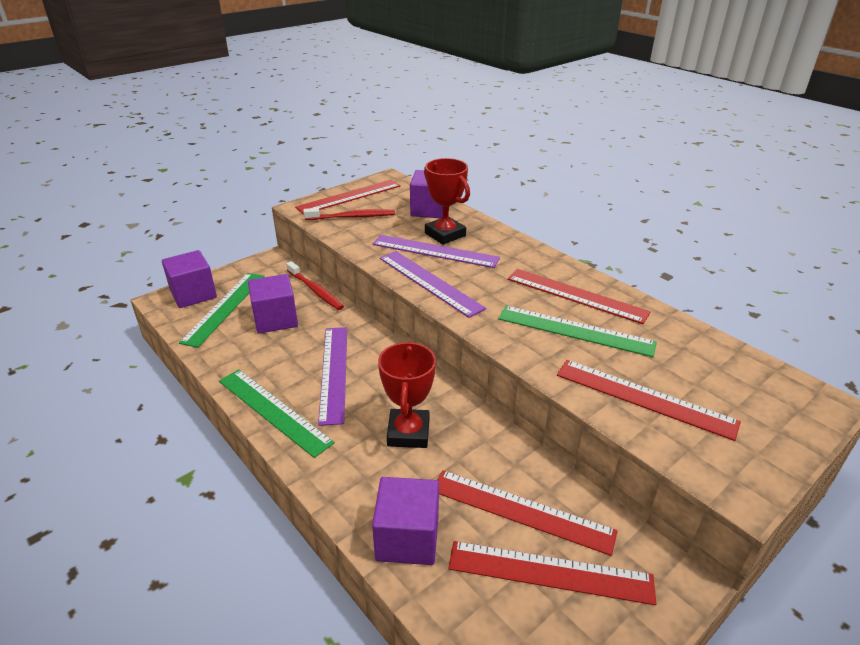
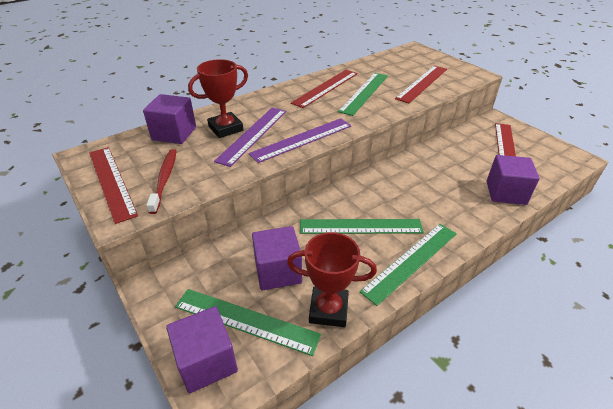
camera: 85 degrees left, 5 degrees up
red toothbrush [286,261,344,310] -> none
purple ruler [318,327,347,426] -> green ruler [300,219,424,234]
red trophy [378,341,436,448] -> red trophy moved to [287,232,377,327]
red ruler [438,470,618,556] -> none

